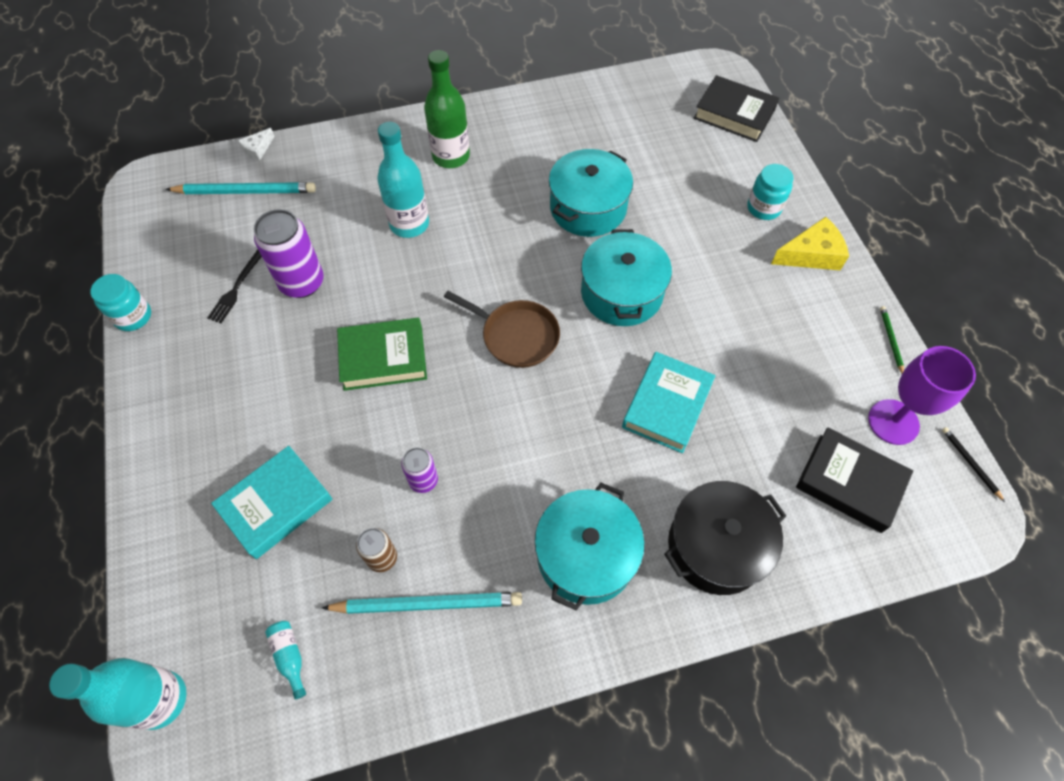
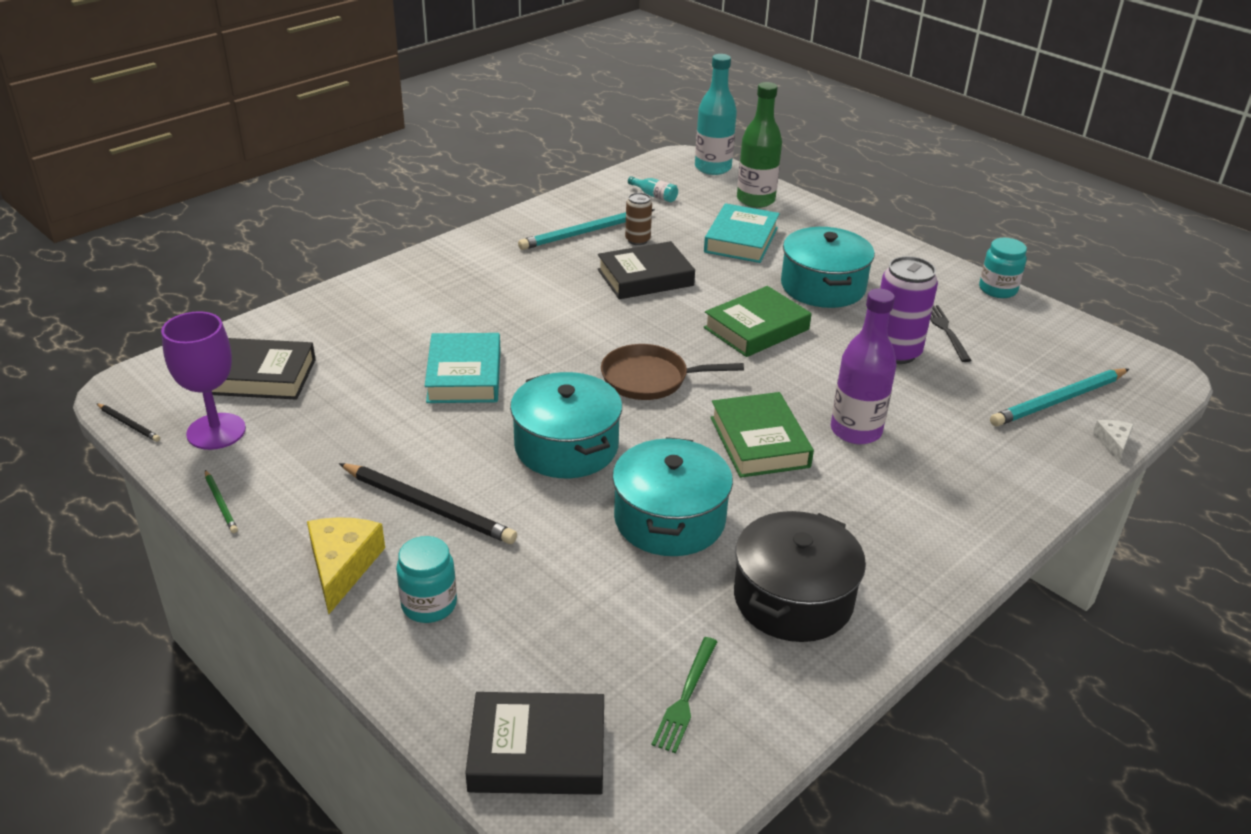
camera: 150 degrees right, 25 degrees down
turquoise bottle [377,122,429,238] -> purple bottle [831,288,897,444]
purple can [401,447,438,493] -> black book [598,241,695,299]
green bottle [424,50,470,168] -> green bottle moved to [737,82,782,208]
turquoise pot [535,483,645,610] -> turquoise pot moved to [781,227,875,308]
black pot [664,481,786,595] -> black pot moved to [734,511,866,642]
yellow cheese [771,217,849,270] -> yellow cheese turned 135 degrees clockwise [307,517,385,614]
none -> black pencil [339,463,517,544]
none -> green fork [652,637,717,753]
none -> green book [710,392,814,478]

